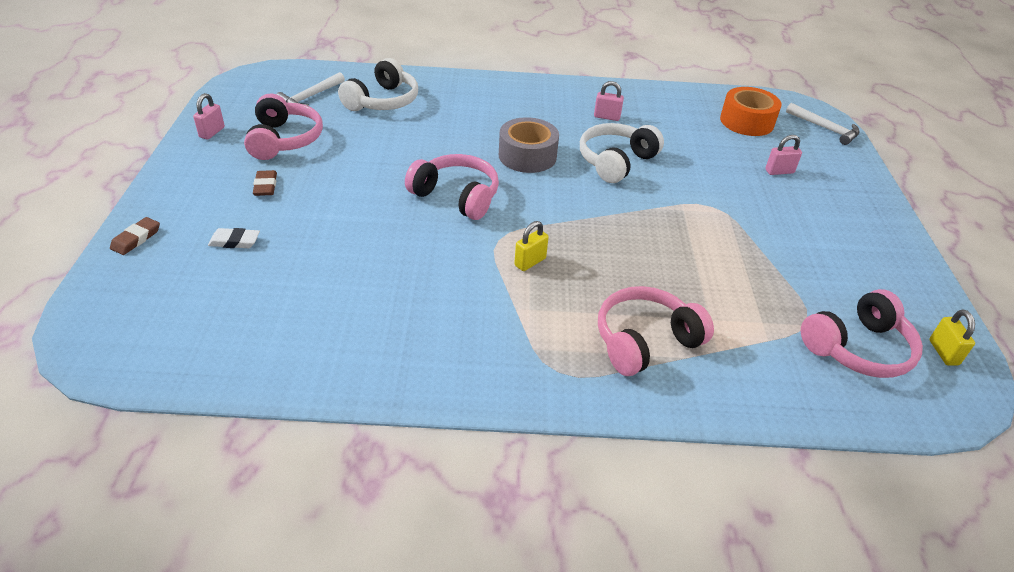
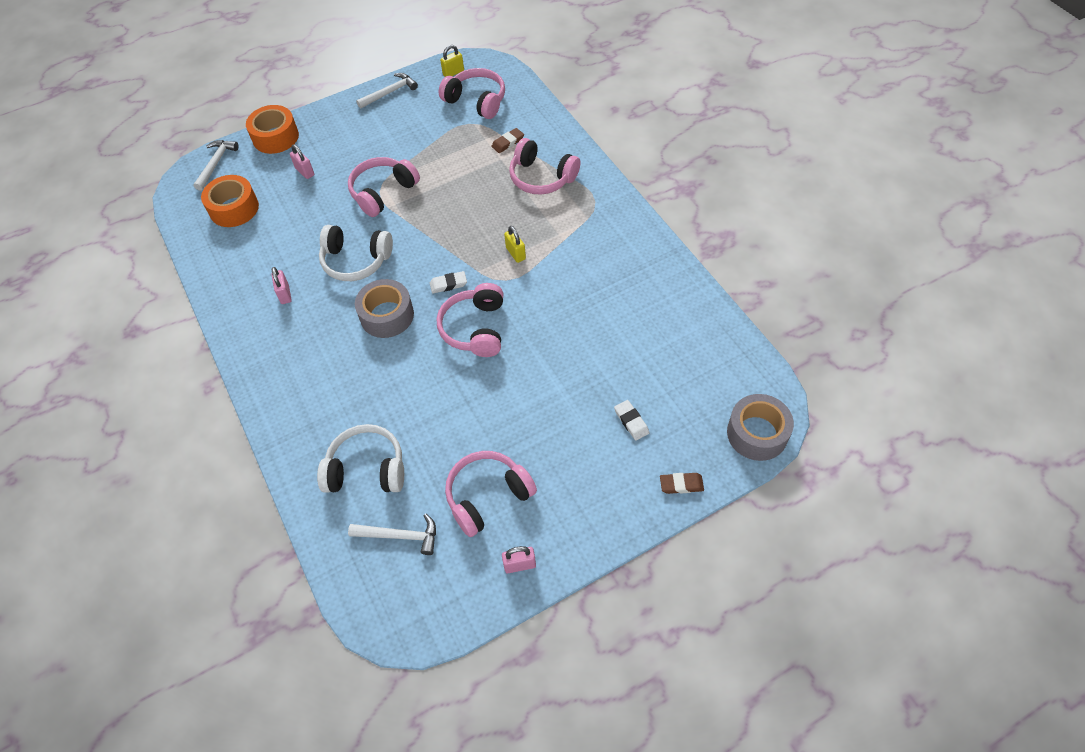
camera: 115 degrees left, 15 degrees up
brown eraser [253,170,277,196] -> brown eraser moved to [492,128,524,153]
yellow padlock [514,221,549,271] -> yellow padlock turned 45 degrees clockwise [504,226,526,263]
none -> orange tape [246,105,299,154]
none -> pink headphones [348,157,420,217]
none -> white hammer [356,73,418,109]
none -> white eraser [430,271,467,294]
none -> grey tape [727,394,794,461]

